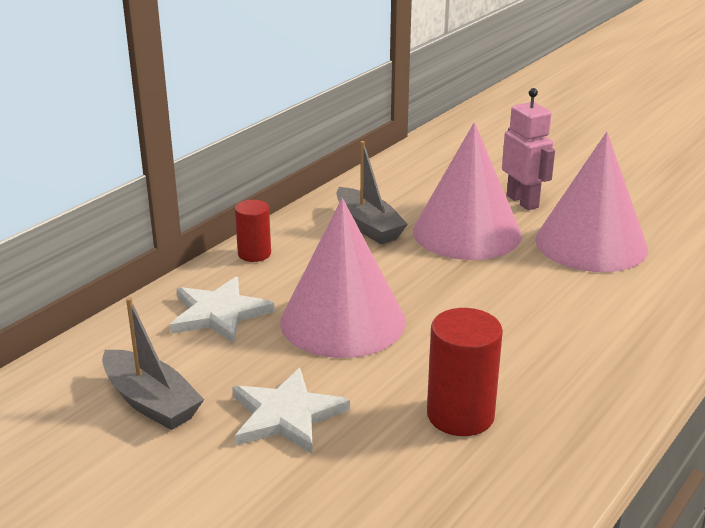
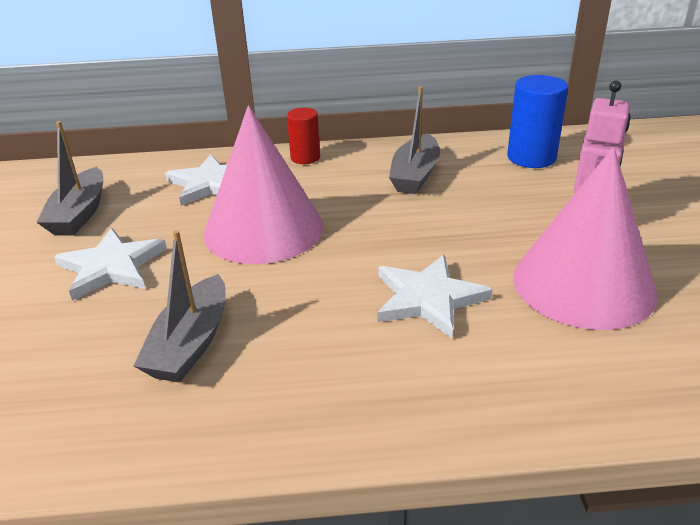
camera: 50 degrees right, 5 degrees up
pink cone [413,122,522,260] -> none
red cylinder [427,308,503,436] -> grey boat [134,230,226,383]
none -> white star [377,255,493,338]
none -> blue cylinder [507,75,568,168]

